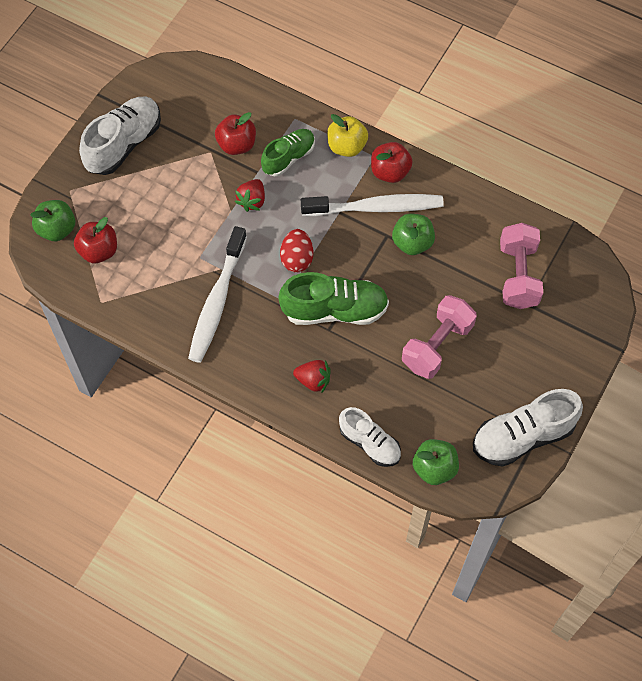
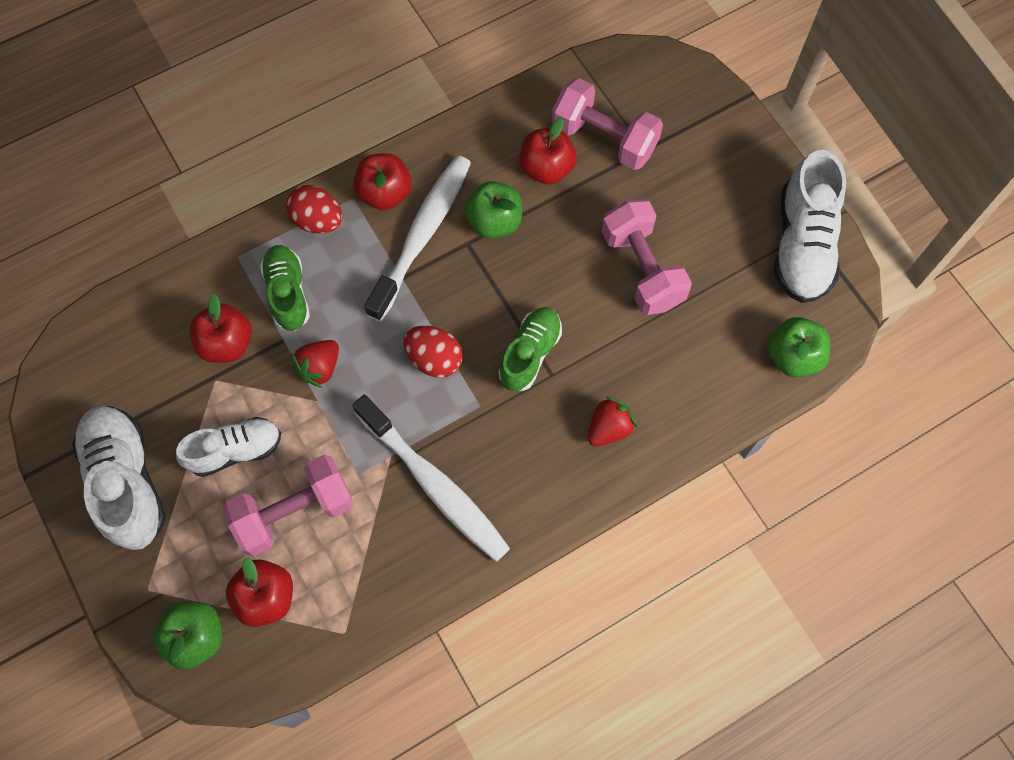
camera: 60 degrees left, 5 degrees up
red strawberry [235,179,265,212] -> red strawberry turned 75 degrees clockwise [292,340,339,388]
green shoe [278,272,389,325] -> green shoe [498,307,562,391], size x0.65
yellow apple [327,114,368,157] -> red egg [286,185,343,234]
white shoe [339,407,401,467] -> white shoe moved to [176,417,281,477]
none -> pink dumbbell [223,455,354,557]
none -> red apple [519,117,577,184]

